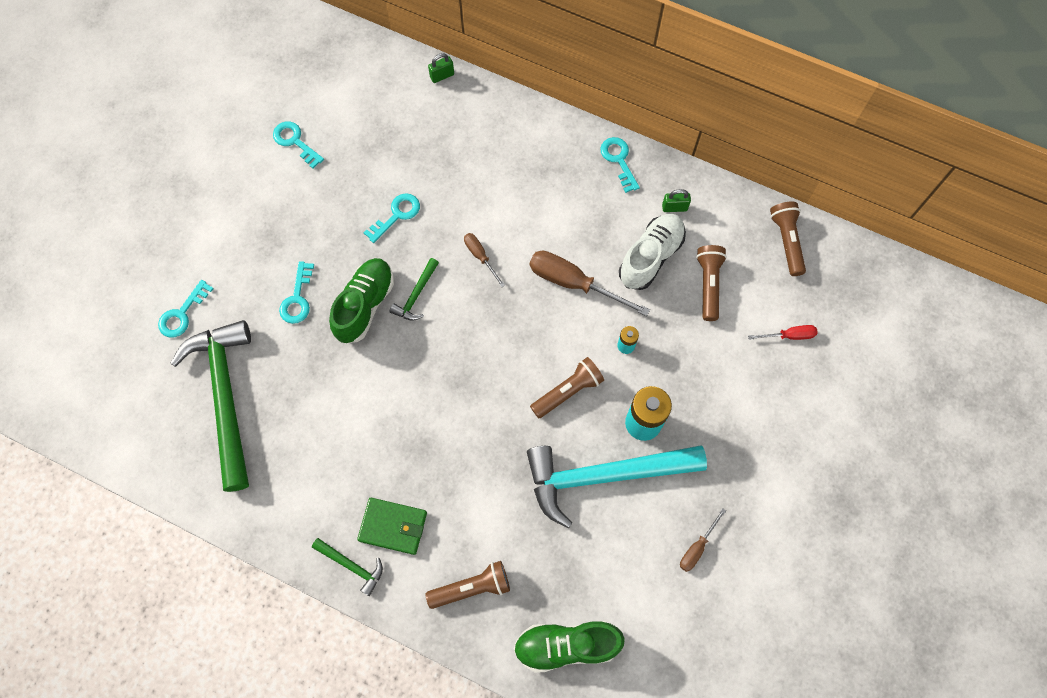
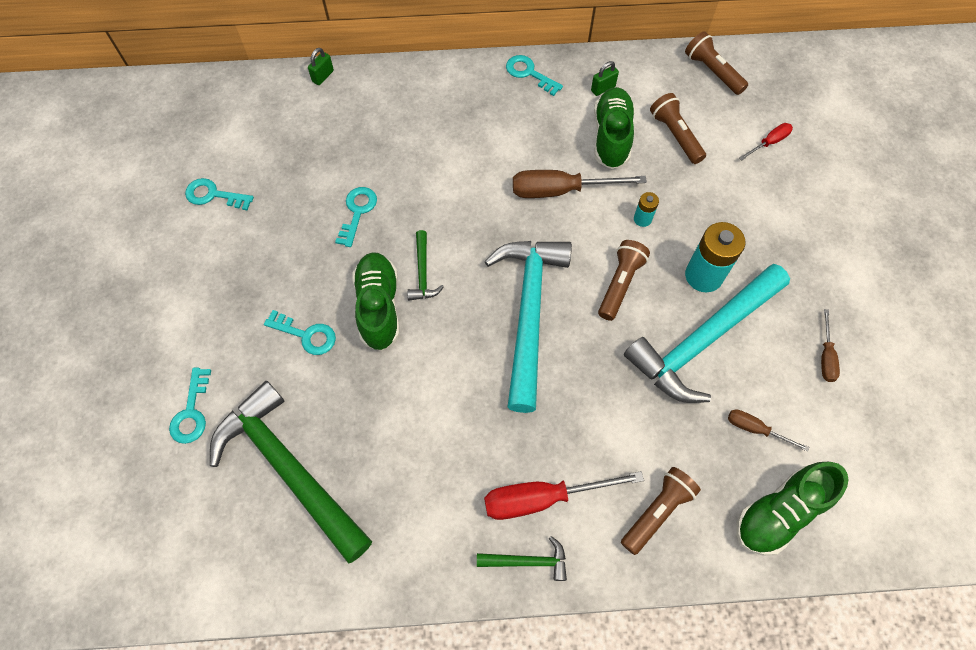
camera: 30 degrees left, 5 degrees down
turquoise key [279,261,314,324] -> turquoise key turned 45 degrees counterclockwise [264,310,336,355]
green wallet [357,498,427,555] -> red screwdriver [484,471,644,520]
brown screwdriver [464,233,505,287] -> brown screwdriver moved to [728,409,809,452]
white shoe [619,214,686,290] -> green shoe [594,87,635,169]
none -> turquoise hammer [484,241,572,413]

